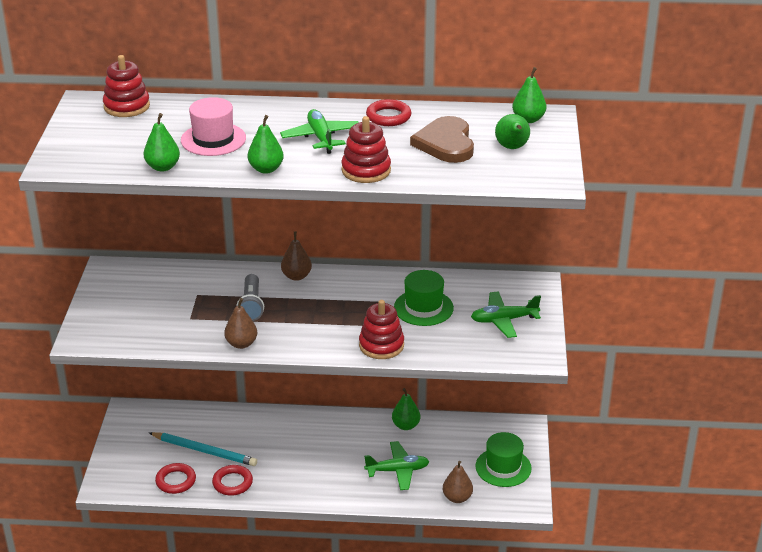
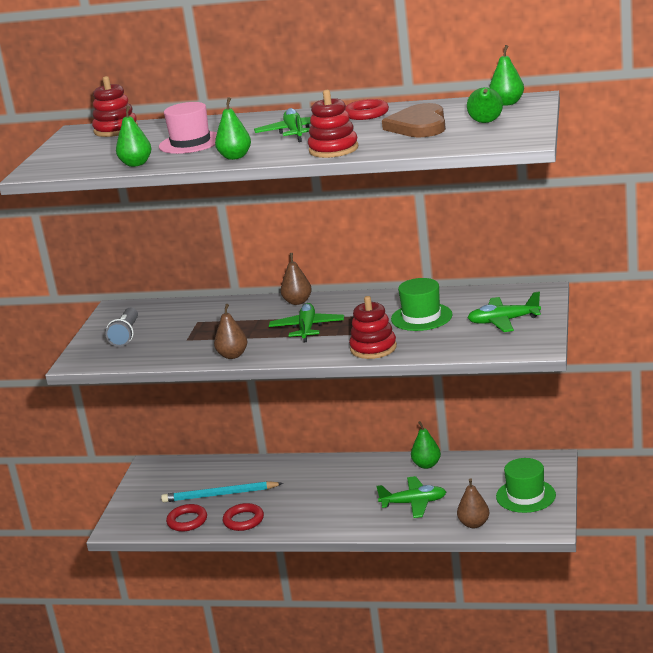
camera: 10 degrees right, 10 degrees down
turquoise pencil [149,432,257,466] -> turquoise pencil turned 150 degrees clockwise [161,481,283,502]
grey flashlight [236,274,264,321] -> grey flashlight moved to [105,308,138,347]
none -> green plane [269,303,344,342]

